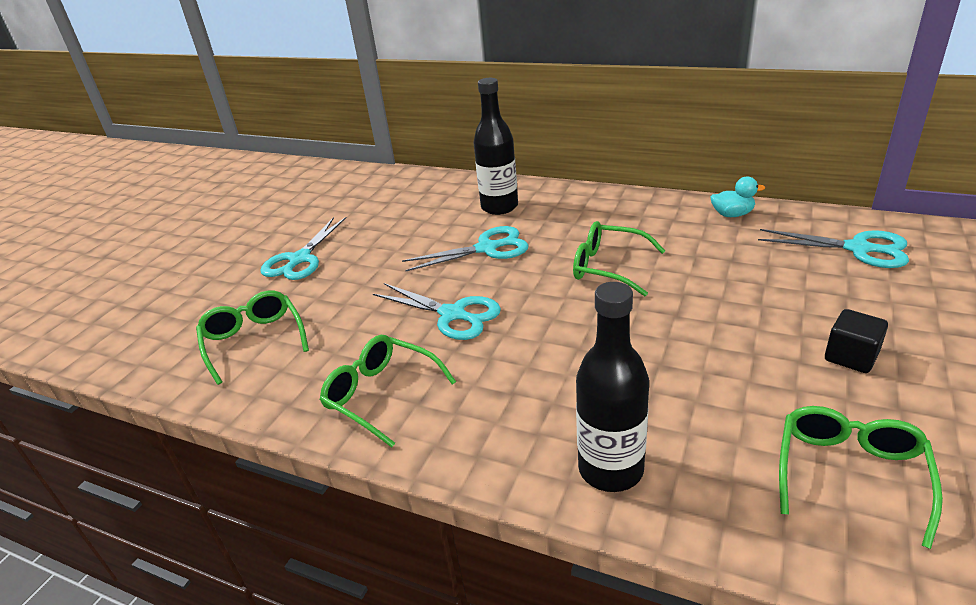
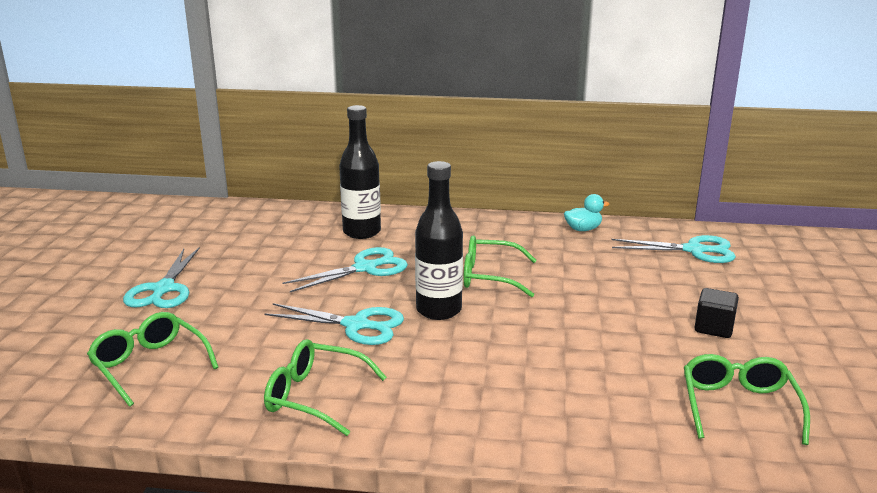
camera: 20 degrees left, 10 degrees down
black bottle [576,282,649,492] -> black bottle moved to [415,161,463,320]

